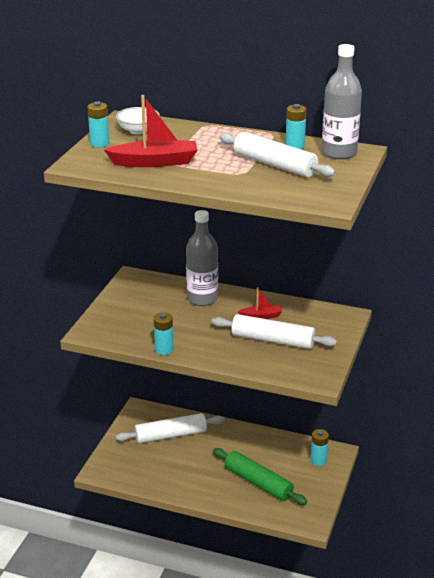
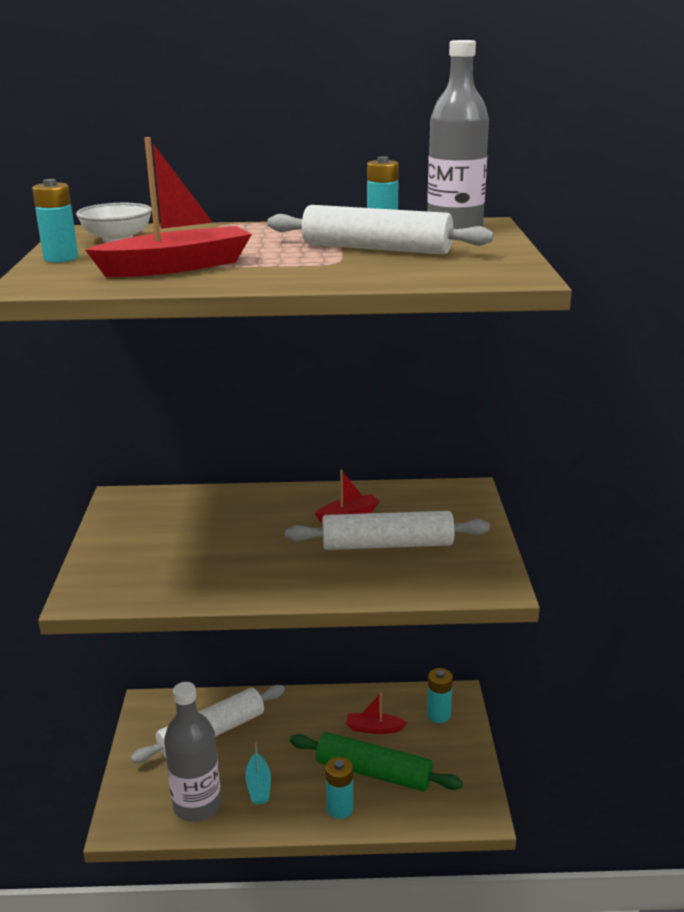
camera: 20 degrees left, 5 degrees down
turquoise battery [154,312,174,355] -> turquoise battery moved to [325,757,353,819]
grey bottle [186,210,218,306] -> grey bottle moved to [164,682,221,822]
none -> turquoise boat [245,743,271,805]
none -> red boat [346,692,407,734]

